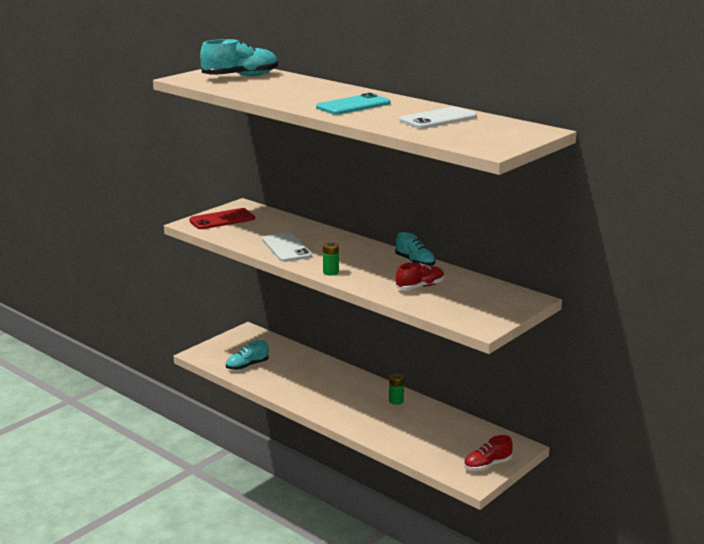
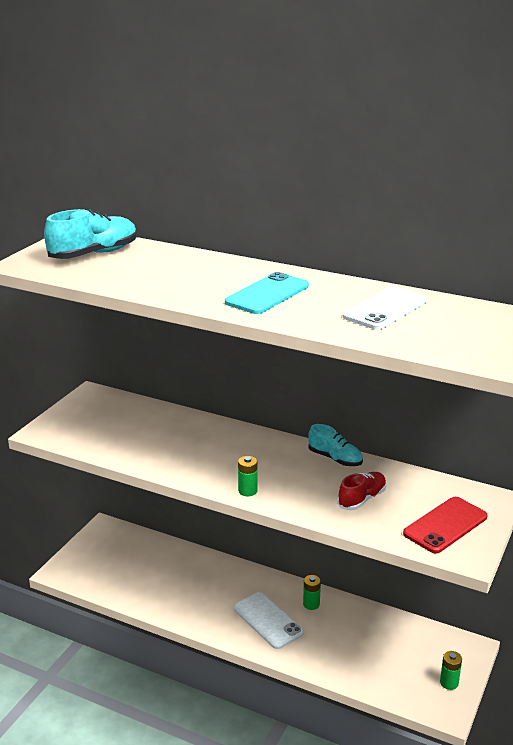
camera: 15 degrees left, 5 degrees up
red phone [189,208,255,229] -> red phone moved to [403,497,487,553]
turquoise shoe [226,340,269,370] -> none
white phone [262,232,312,262] -> white phone moved to [234,592,304,649]
red shoe [464,435,513,471] -> green battery [440,651,462,690]

